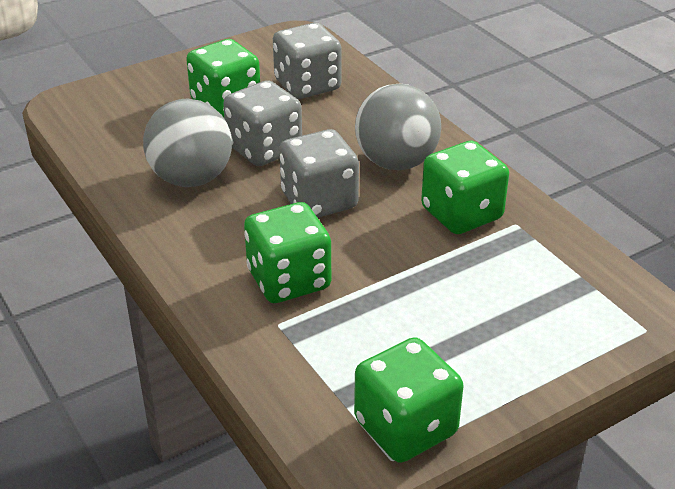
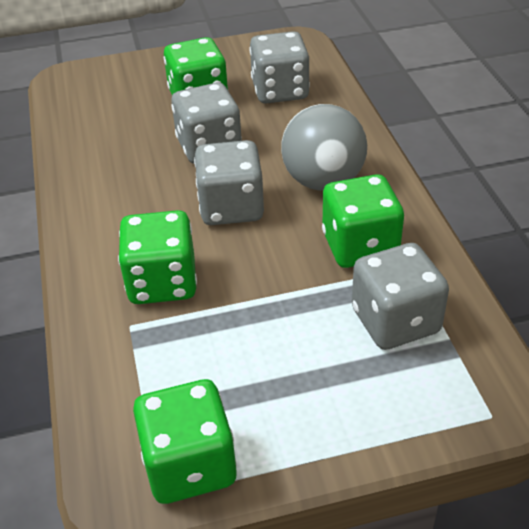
camera: 20 degrees right, 5 degrees up
grey ball [143,99,232,187] -> none
none -> grey dice [352,243,449,350]

